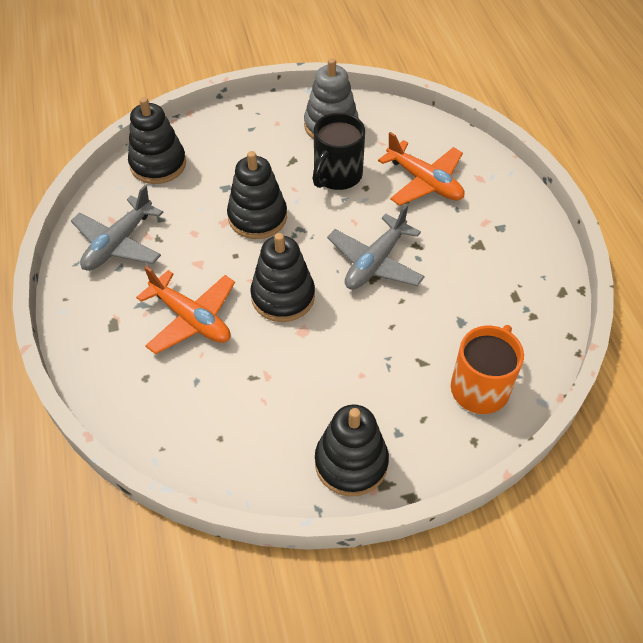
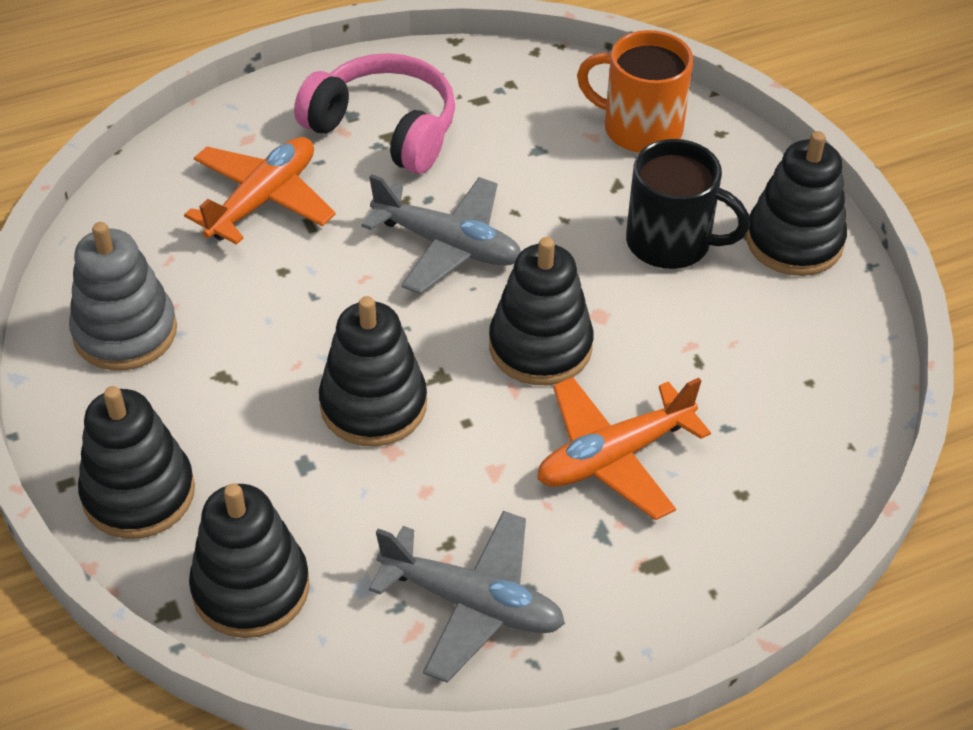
camera: 100 degrees left, 5 degrees down
orange plane [136,266,235,354] -> orange plane turned 150 degrees counterclockwise [537,377,711,520]
black mug [313,113,365,190] -> black mug moved to [626,139,750,269]
none -> black stacking toy [78,386,195,539]
none -> pink headphones [294,53,455,174]

